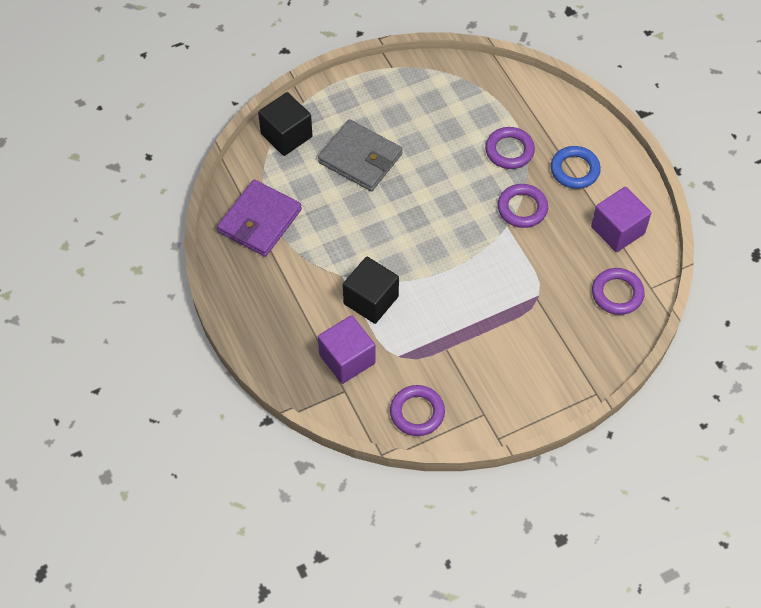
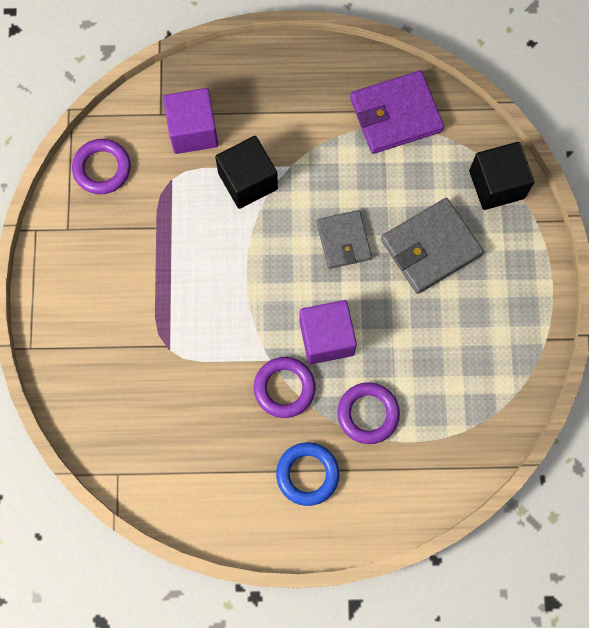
camera: 115 degrees right, 15 degrees up
purple wallet [217,180,302,257] -> purple wallet turned 75 degrees counterclockwise [350,71,444,154]
purple cube [591,187,651,252] -> purple cube moved to [299,300,357,364]
purple ring [592,268,645,315] -> none
none -> grey wallet [317,210,372,269]

